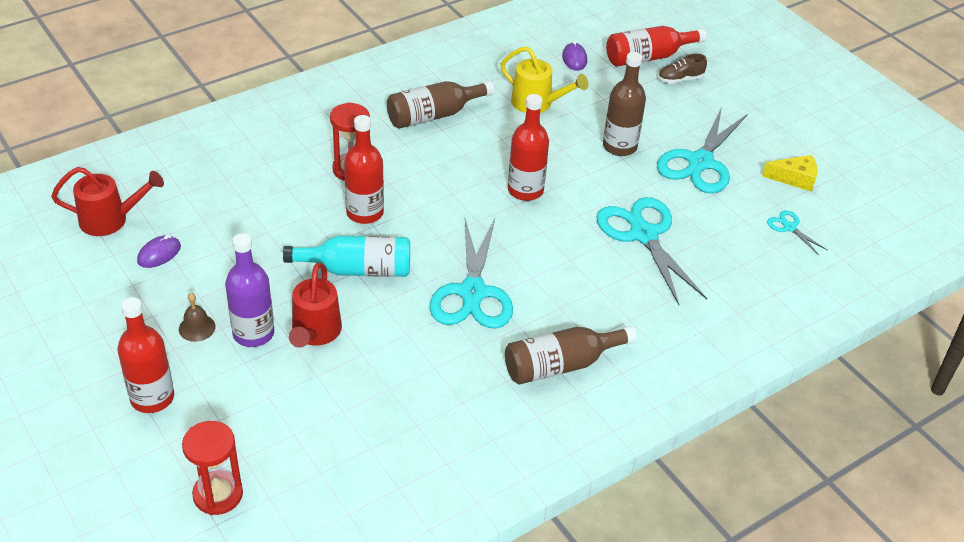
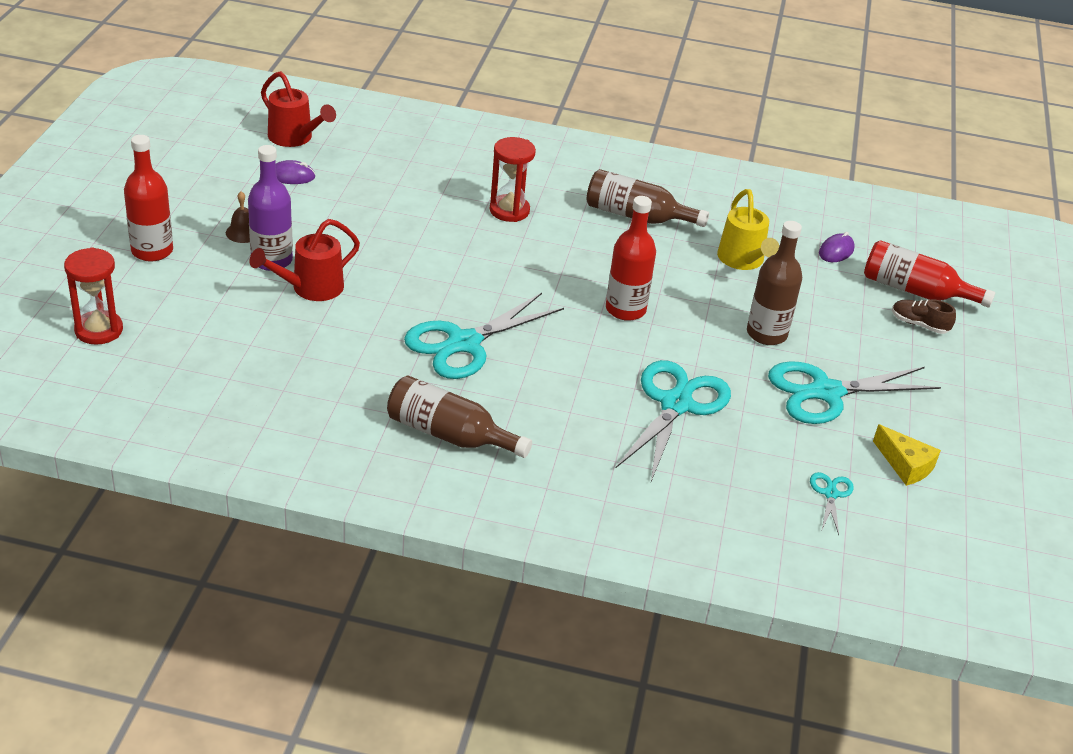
camera: 45 degrees right, 5 degrees down
turquoise bottle [283,236,410,277] -> none
red bottle [344,115,384,224] -> none

